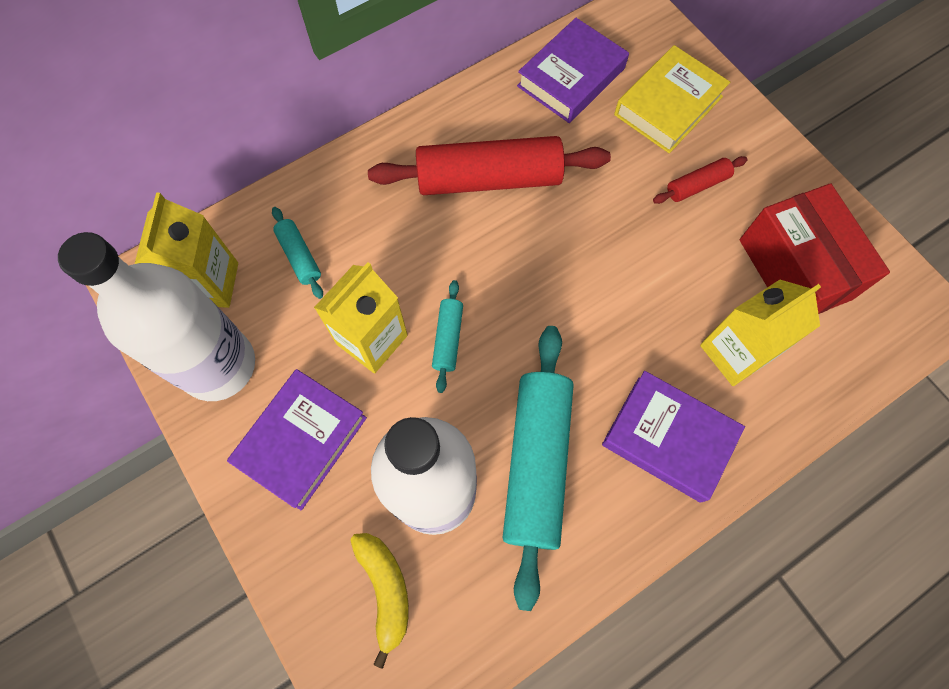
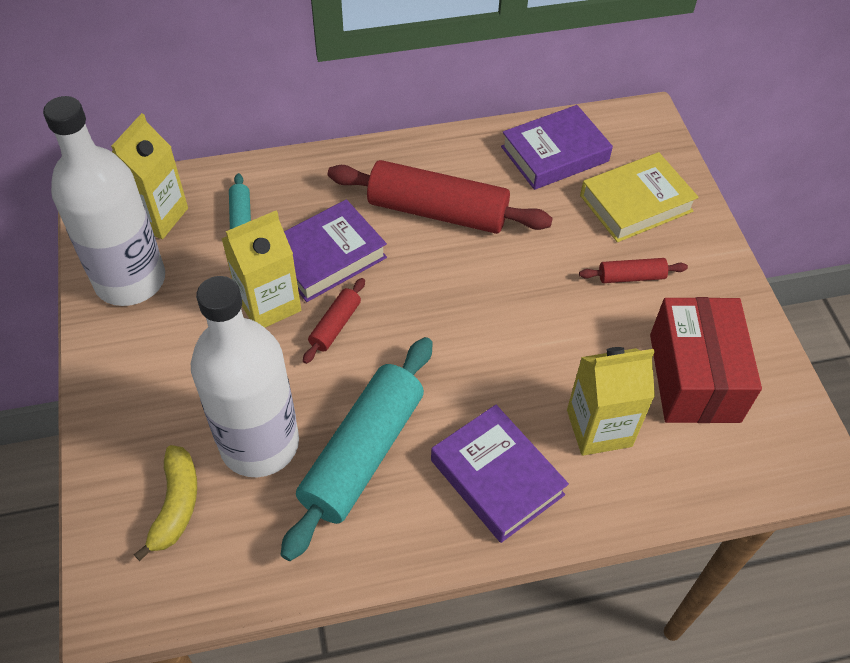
camera: 20 degrees right, 15 degrees down
purple book [227,369,367,511] -> purple book moved to [284,199,387,302]
turquoise rolling pin [432,280,463,393] -> red rolling pin [303,278,365,364]

